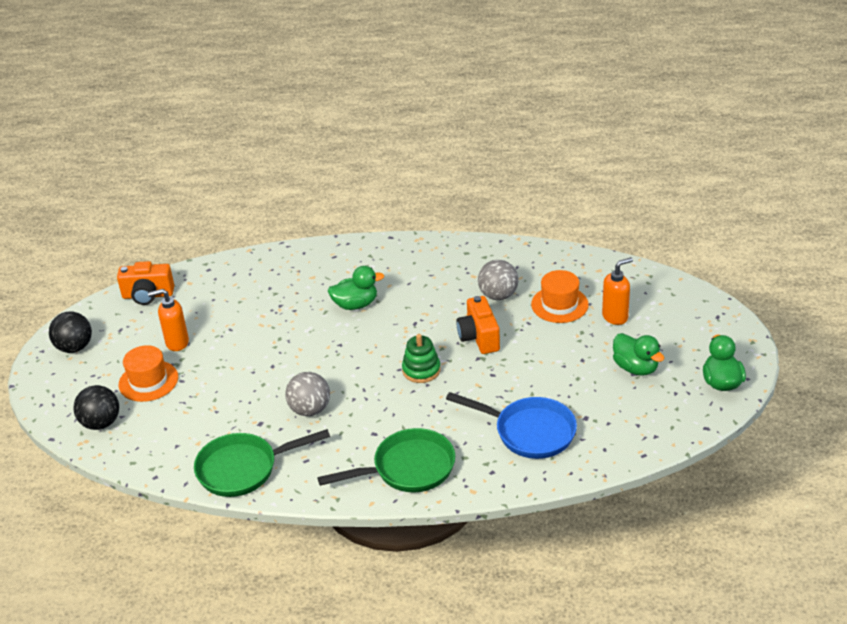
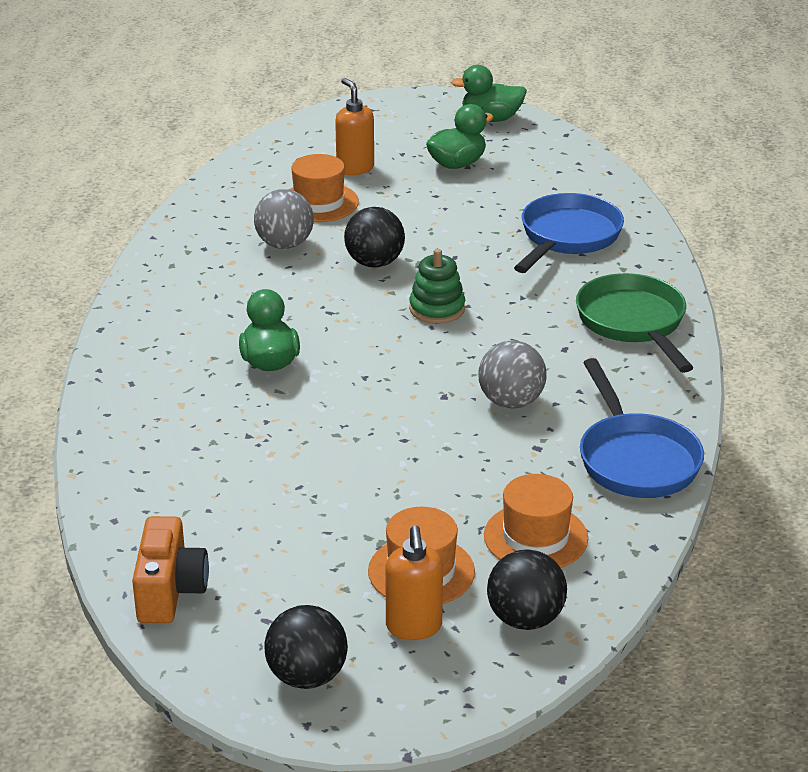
camera: 90 degrees left, 5 degrees down
orange soap dispenser [148,289,189,351] -> orange soap dispenser moved to [385,525,443,640]
green pan [194,429,330,497] -> blue pan [580,358,704,498]
orange camera [456,296,500,354] -> black ball [344,207,405,268]
none -> orange hat [484,474,588,568]

